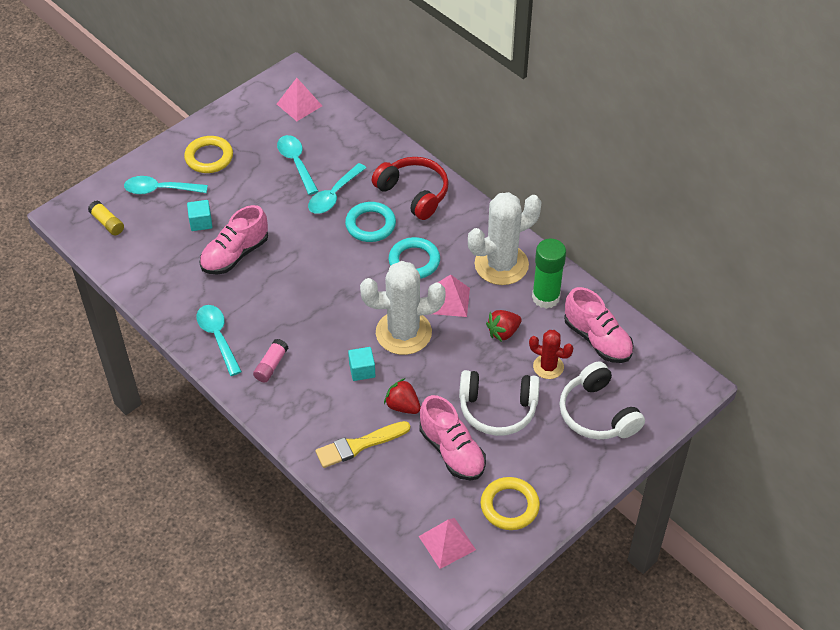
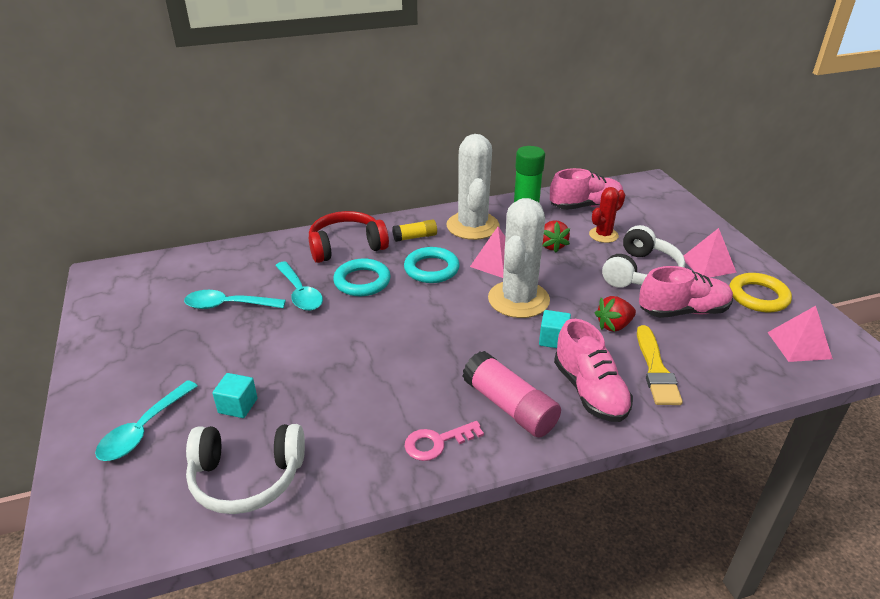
camera: 65 degrees left, 15 degrees down
yellow glue stick [88,201,124,235] -> yellow glue stick moved to [392,219,437,242]
yellow ring [184,136,233,173] -> none
turquoise spoon [197,305,242,376] -> pink key [404,421,484,461]
pink shoe [200,205,268,275] -> pink shoe moved to [554,319,633,422]
pink glue stick [253,339,288,382] -> pink glue stick [462,351,561,438], size x1.75
pink pyramid [277,78,322,121] -> pink pyramid moved to [684,228,737,278]
white headphones [559,361,645,440] -> white headphones moved to [186,424,305,514]

